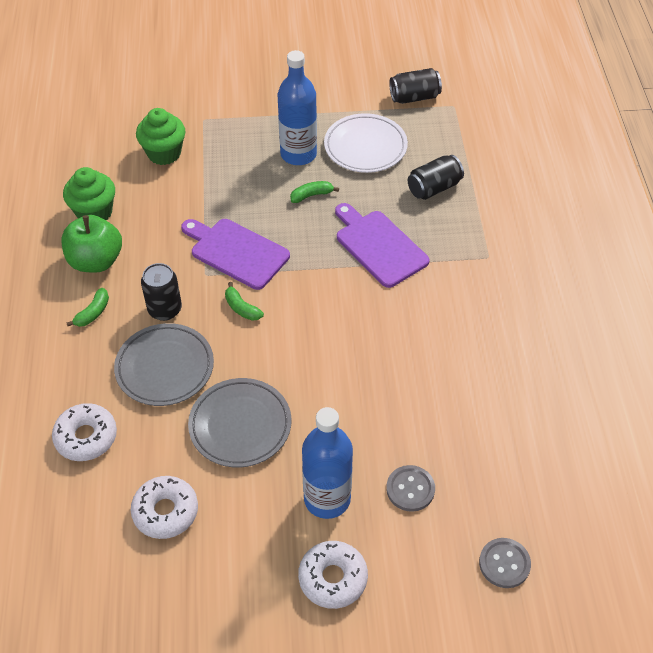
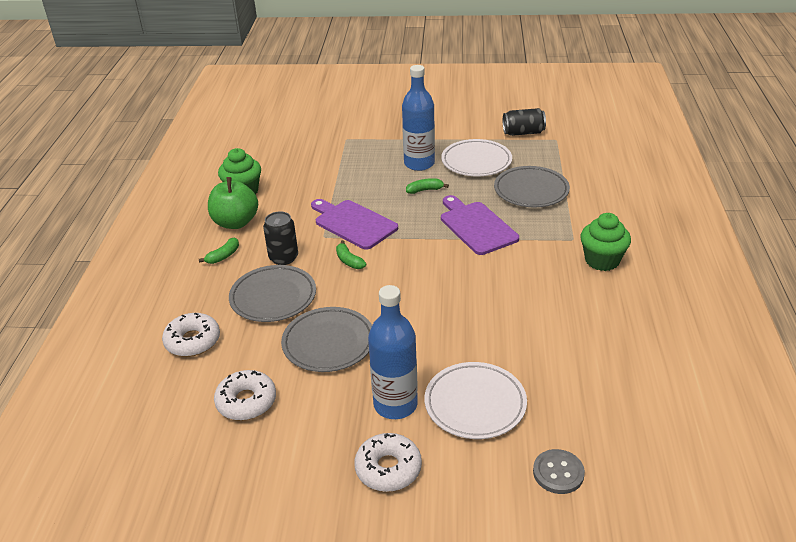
camera: 10 degrees right, 15 degrees down
green cupcake [136,108,186,165] -> green cupcake moved to [580,213,631,271]
grey button [386,465,435,512] -> white plate [425,362,527,439]
black can [408,155,464,200] -> grey plate [494,166,570,208]

